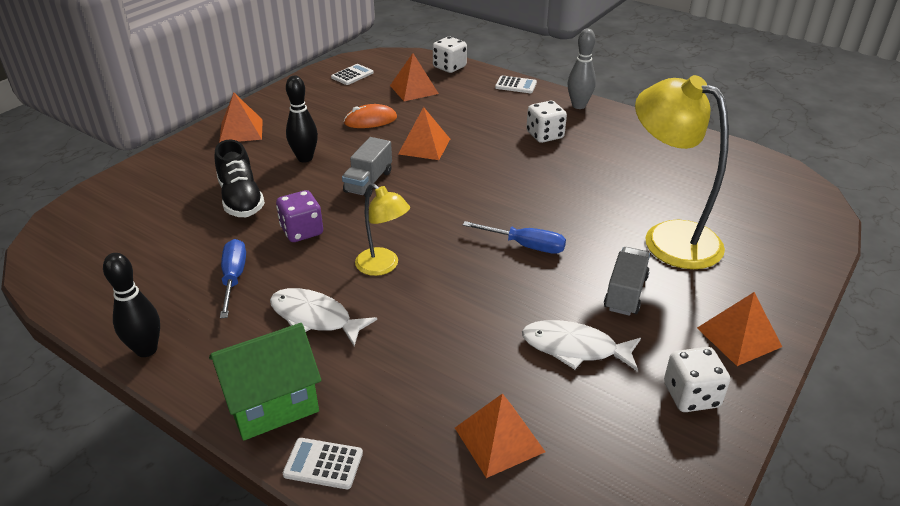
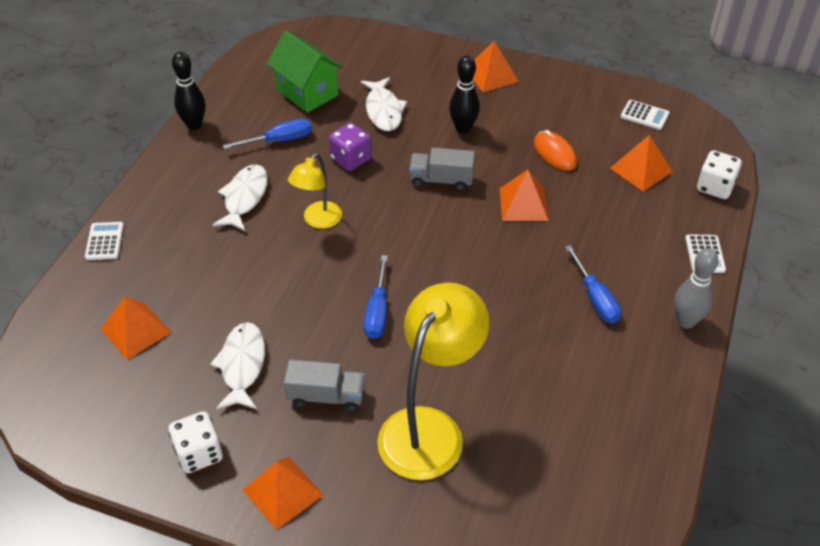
camera: 75 degrees right, 10 degrees up
green house [209,323,322,441] -> green house moved to [267,31,343,113]
black shoe [215,139,265,217] -> white fish [361,77,407,131]
white dice [526,101,567,143] -> blue screwdriver [565,245,621,323]

